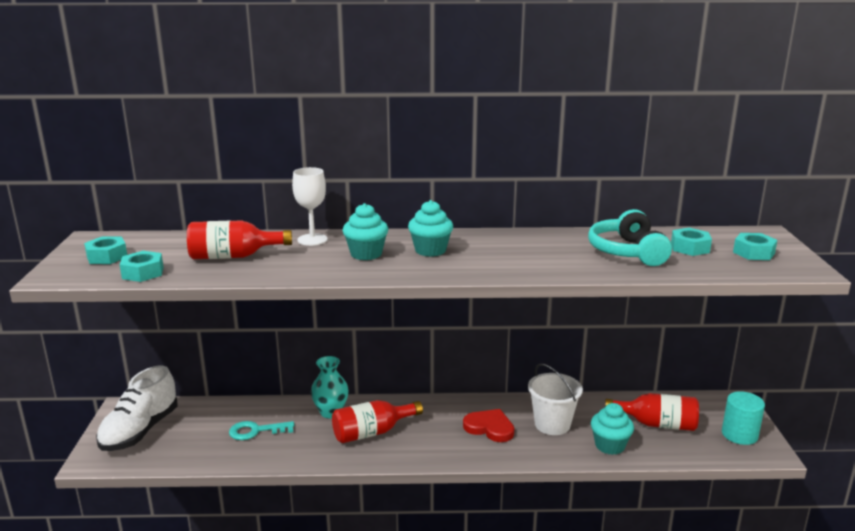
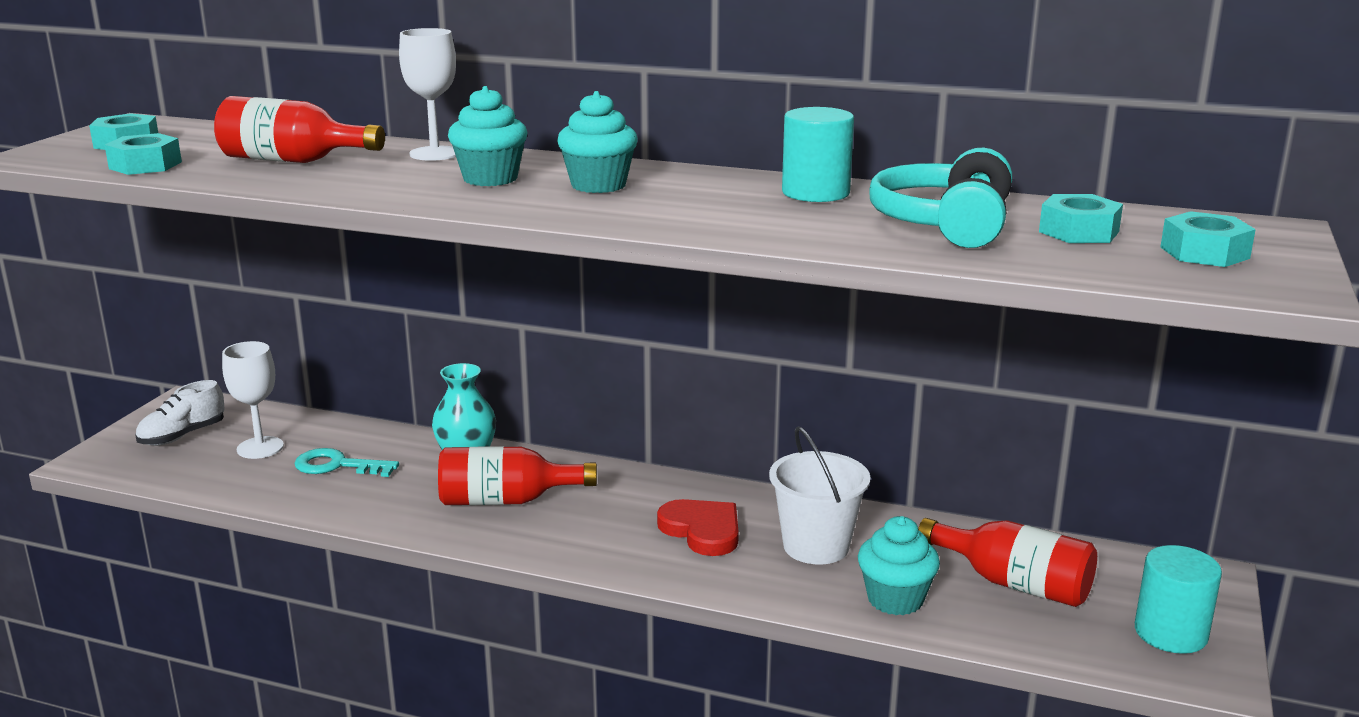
camera: 20 degrees right, 0 degrees up
white shoe [96,365,177,451] -> white shoe [135,380,225,446], size x0.59
none -> white goblet [222,341,284,459]
none -> turquoise cylinder [782,107,854,202]

